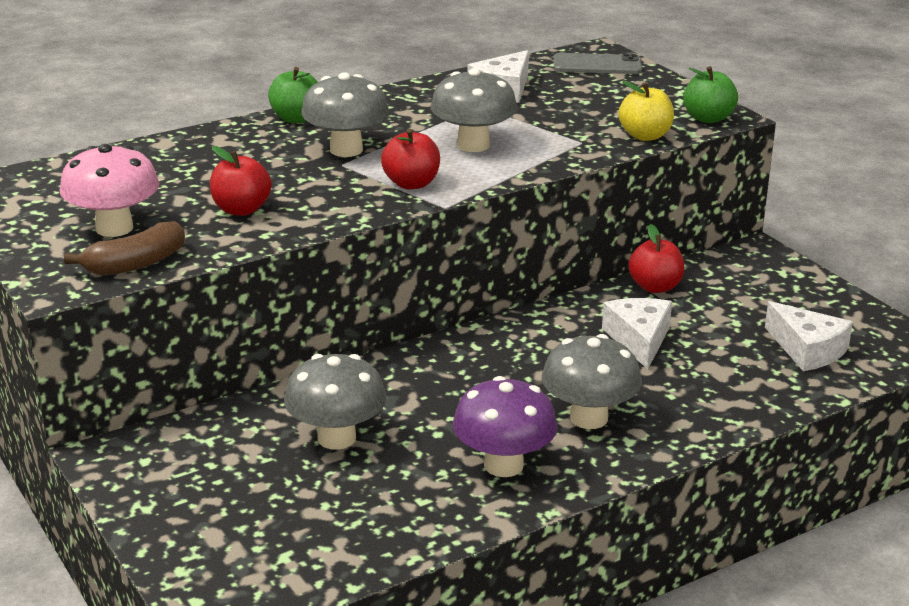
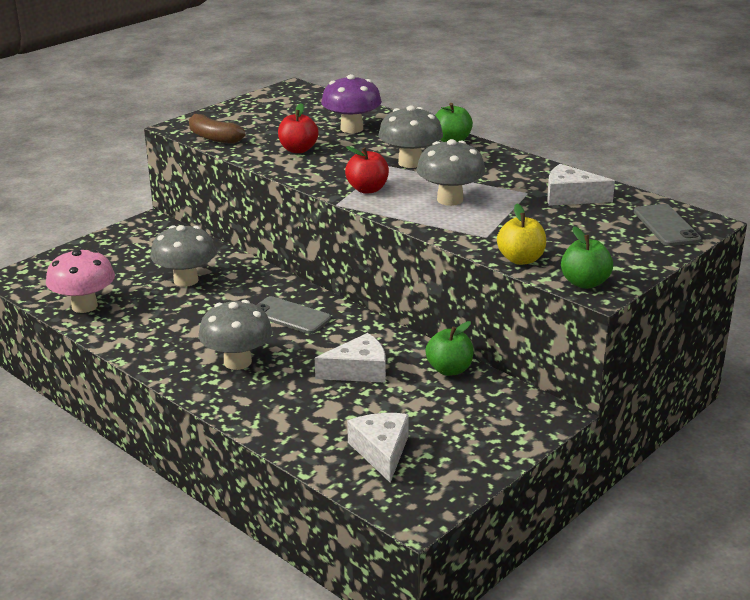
camera: 75 degrees right, 0 degrees up
pink mushroom [59,144,159,237] -> pink mushroom moved to [46,249,115,313]
purple mushroom [453,376,558,477] -> purple mushroom moved to [321,74,382,133]
red apple [628,224,684,293] -> green apple [425,321,474,376]
white cheese [765,301,853,371] -> white cheese turned 135 degrees clockwise [347,413,409,483]
none -> grey phone [257,296,331,334]

